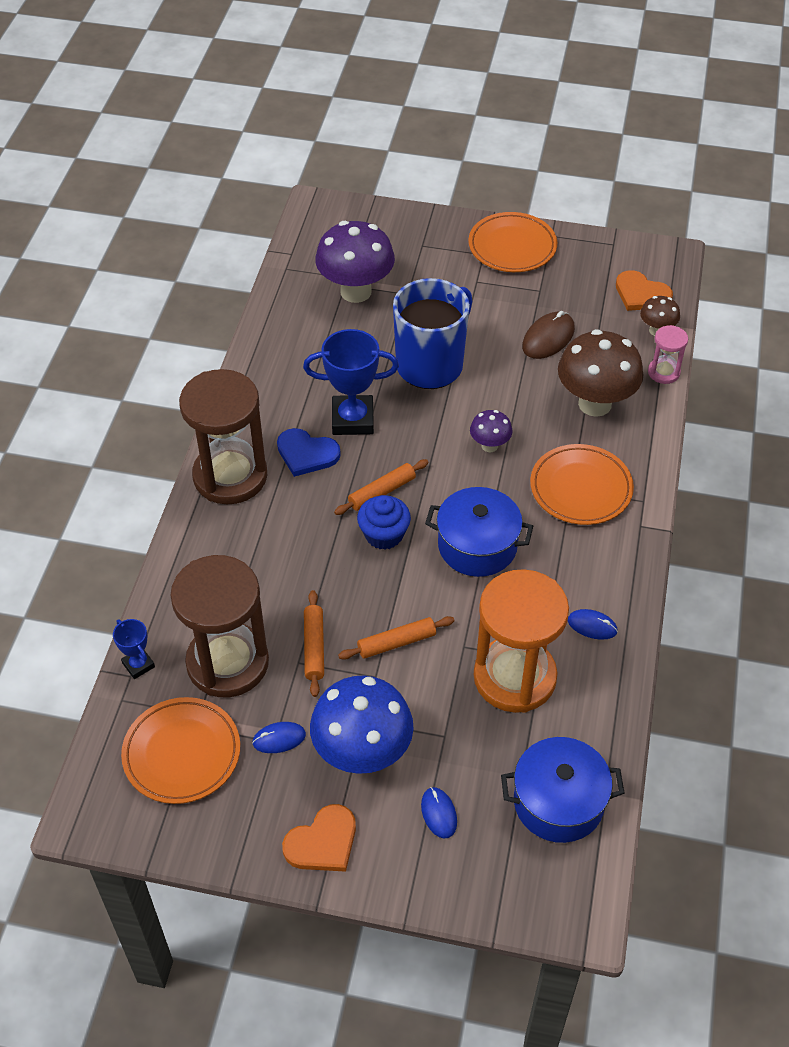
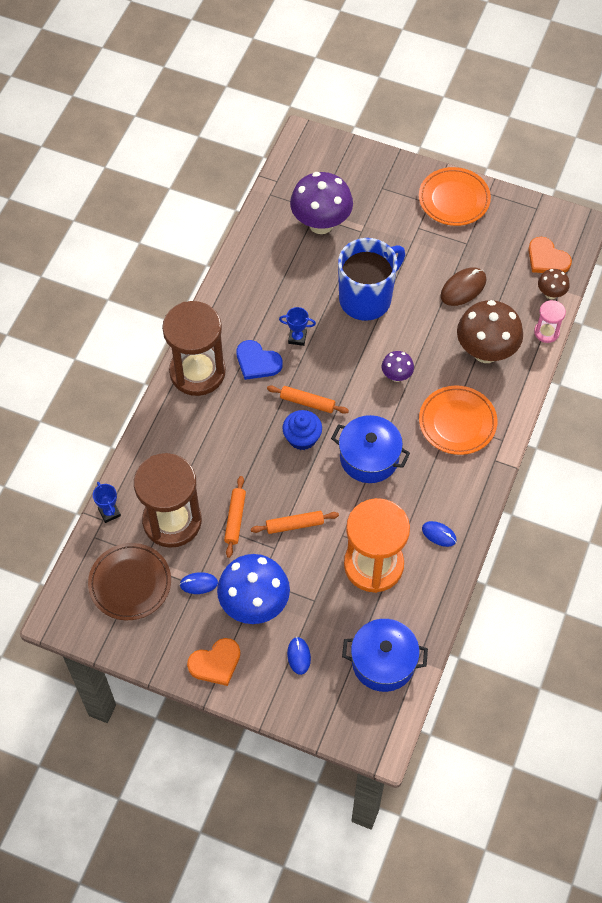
camera: 10 degrees right, 10 degrees up
orange plate [121,697,240,804] -> brown plate [88,543,171,620]
blue trophy [303,329,399,435] -> blue trophy [279,307,316,346], size x0.52
orange rolling pin [334,459,429,515] -> orange rolling pin turned 45 degrees clockwise [267,385,349,414]

